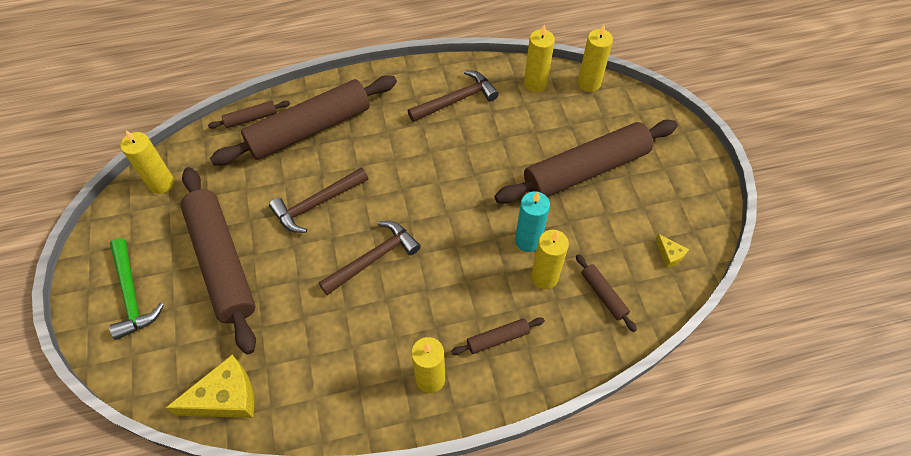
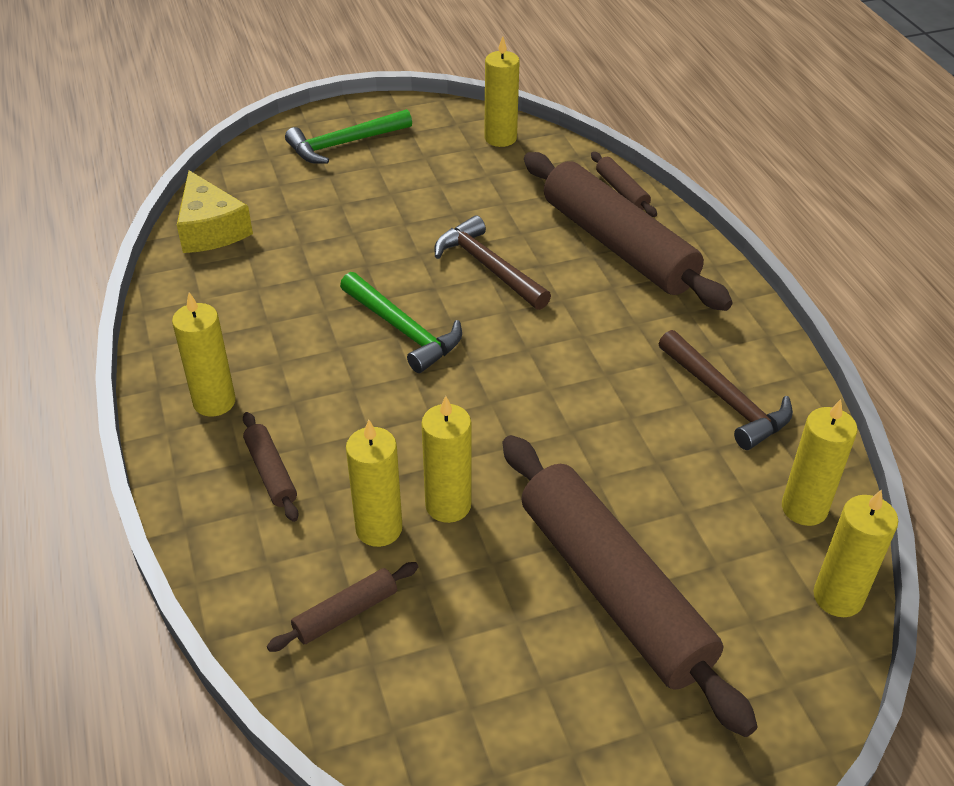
camera: 85 degrees right, 15 degrees down
brown rolling pin [180,167,256,355] -> none
brown hammer [319,221,421,295] -> green hammer [340,272,462,373]
turquoise candle [515,191,550,252] -> yellow candle [421,396,471,523]
yellow cheese [655,234,689,268] -> none

